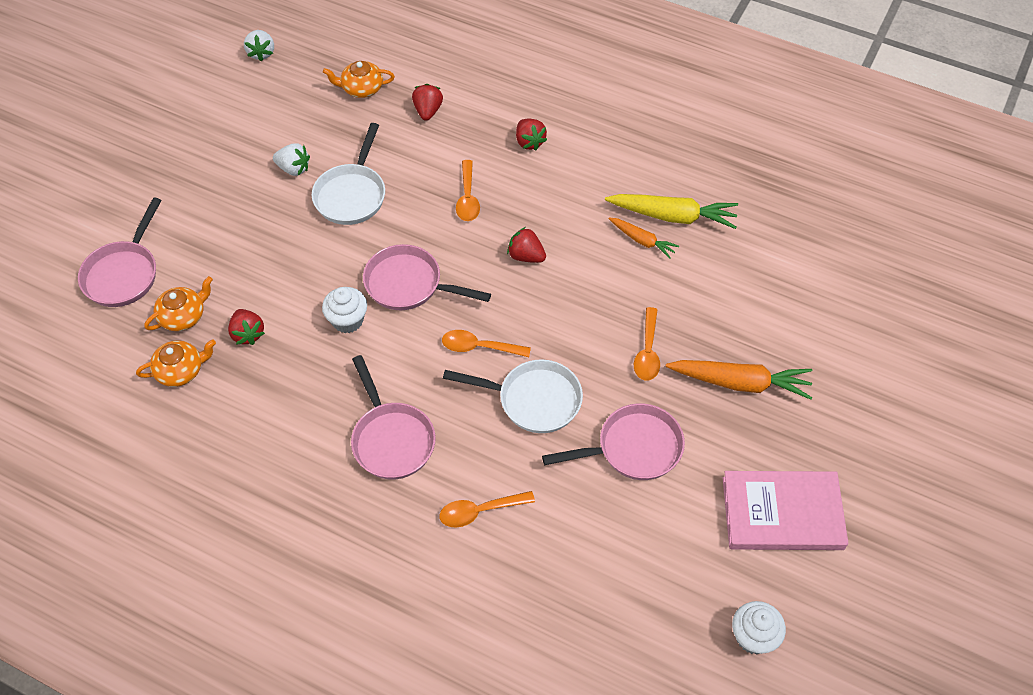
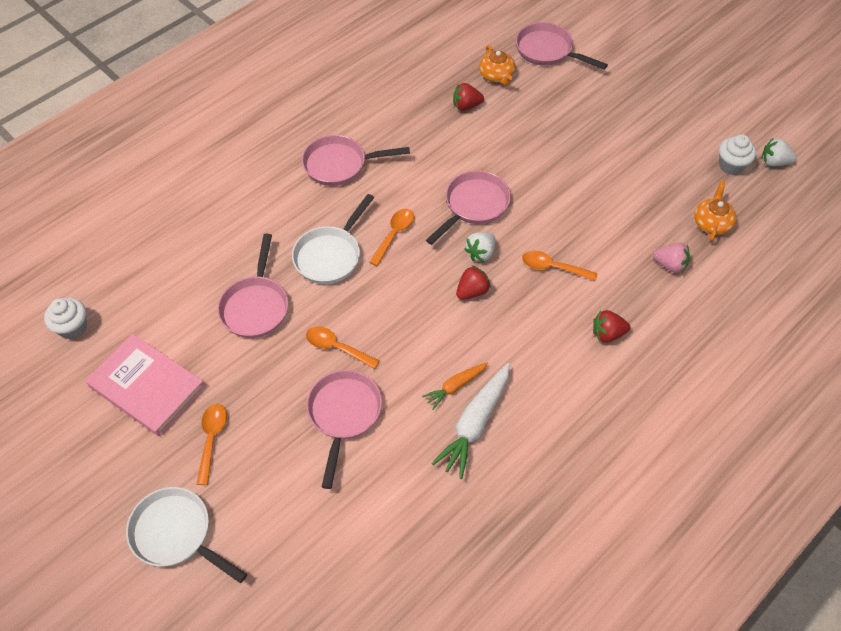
camera: 110 degrees right, 0 degrees up
orange teapot [136,339,216,387] -> none
white strawberry [273,143,310,176] -> white strawberry moved to [464,232,496,262]
white pan [312,123,385,225] -> white pan moved to [126,487,247,583]
white cupcake [322,287,367,333] -> white cupcake moved to [719,134,756,175]
red strawberry [412,84,443,121] -> pink strawberry [653,243,690,273]
orange spoon [439,491,535,528] -> orange spoon moved to [196,404,227,485]
yellow carrot [605,194,738,229] -> white carrot [431,363,510,479]
orange carrot [666,360,812,400] -> none
pink book [723,471,848,550] -> pink book turned 75 degrees counterclockwise [85,334,205,437]
none -> pink pan [306,370,382,489]

